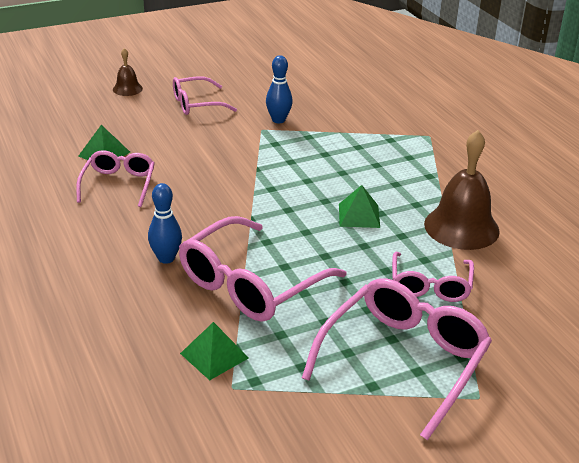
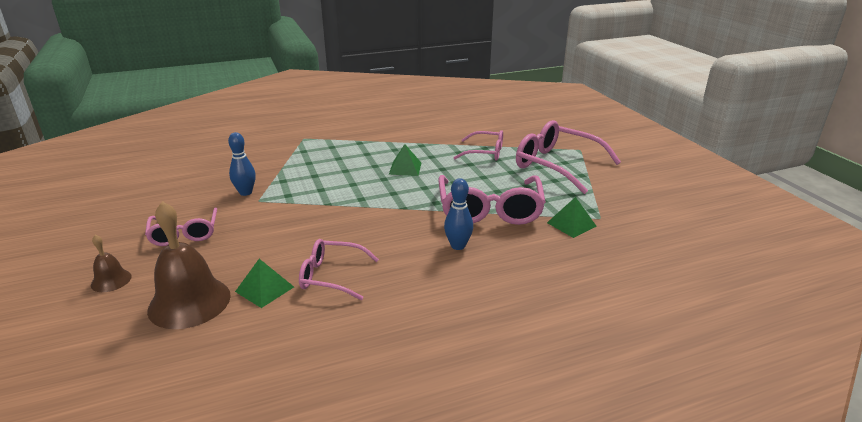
camera: 85 degrees left, 5 degrees down
pink glasses [179,216,347,322] -> pink glasses turned 45 degrees clockwise [438,175,546,225]
brown bell [424,130,500,250] -> brown bell moved to [147,201,231,329]

